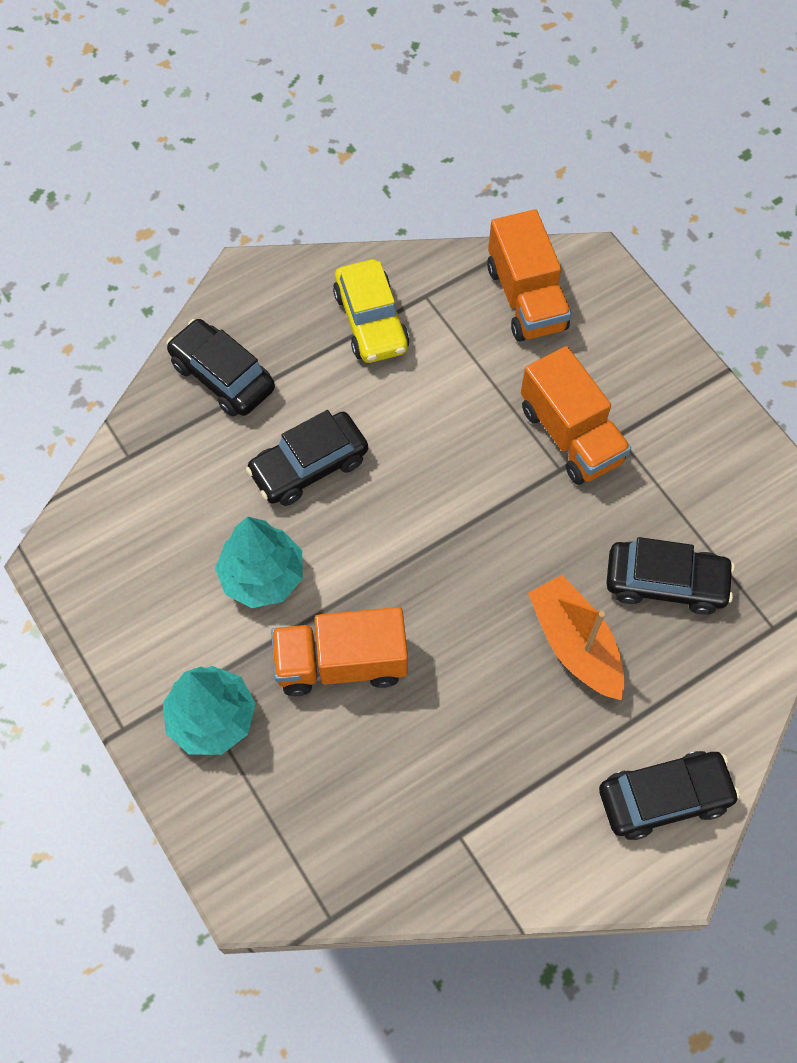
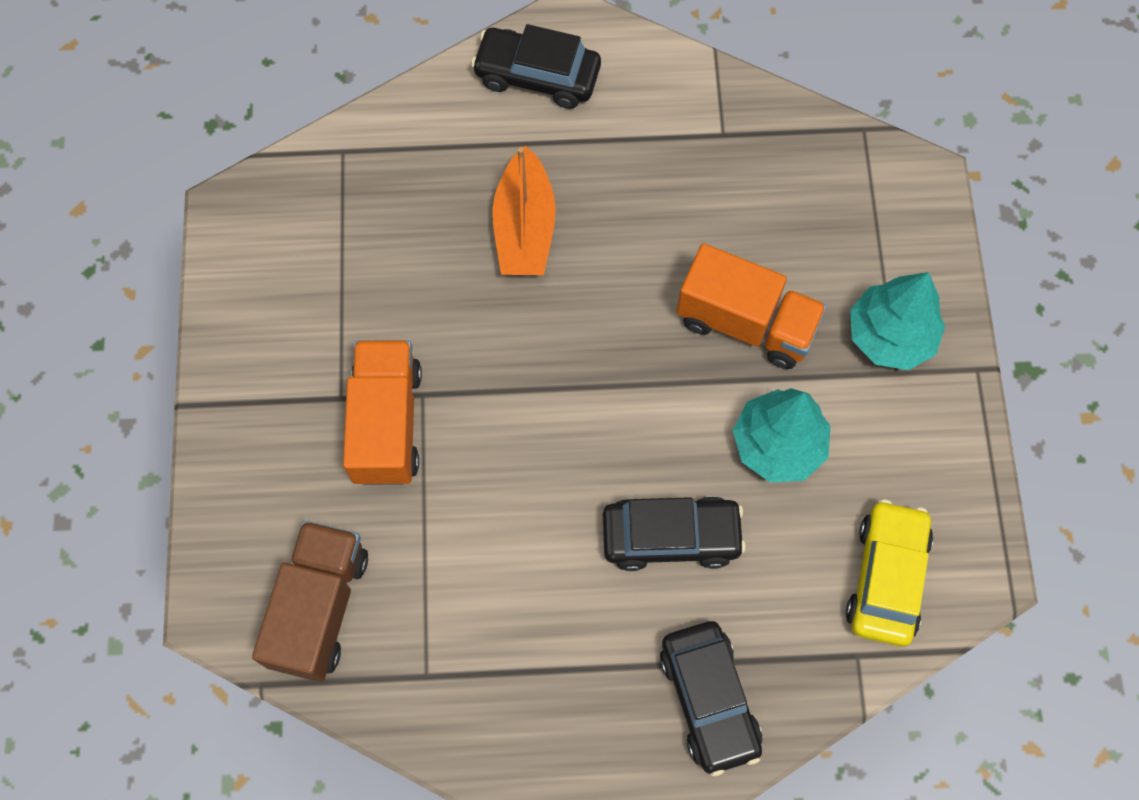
camera: 150 degrees left, 5 degrees up
yellow car [333,259,410,363] -> yellow car moved to [846,499,933,647]
orange truck [487,209,572,341] -> brown truck [252,521,368,682]
black car [606,537,735,615] -> none

